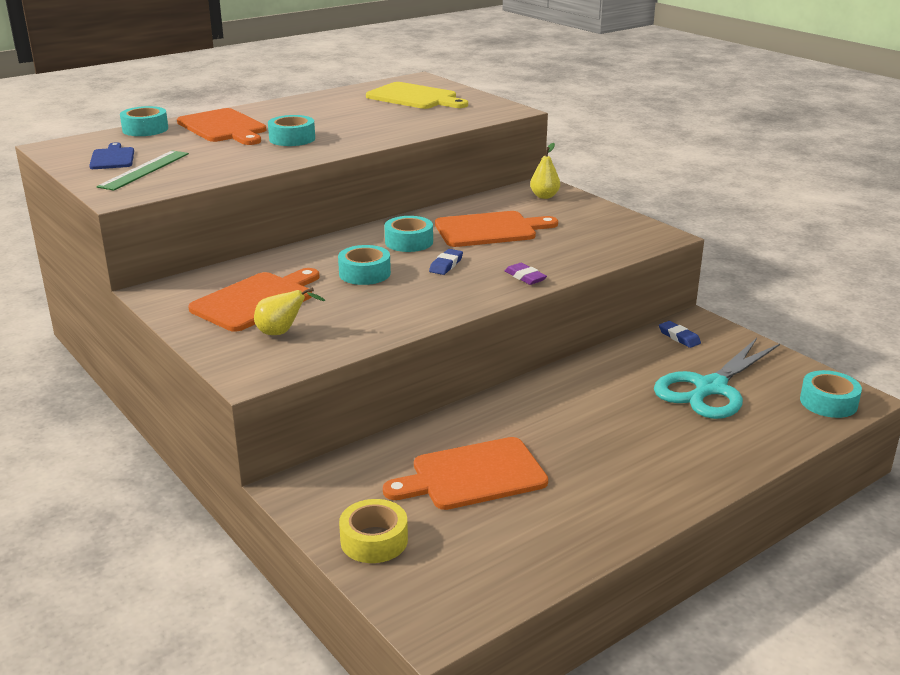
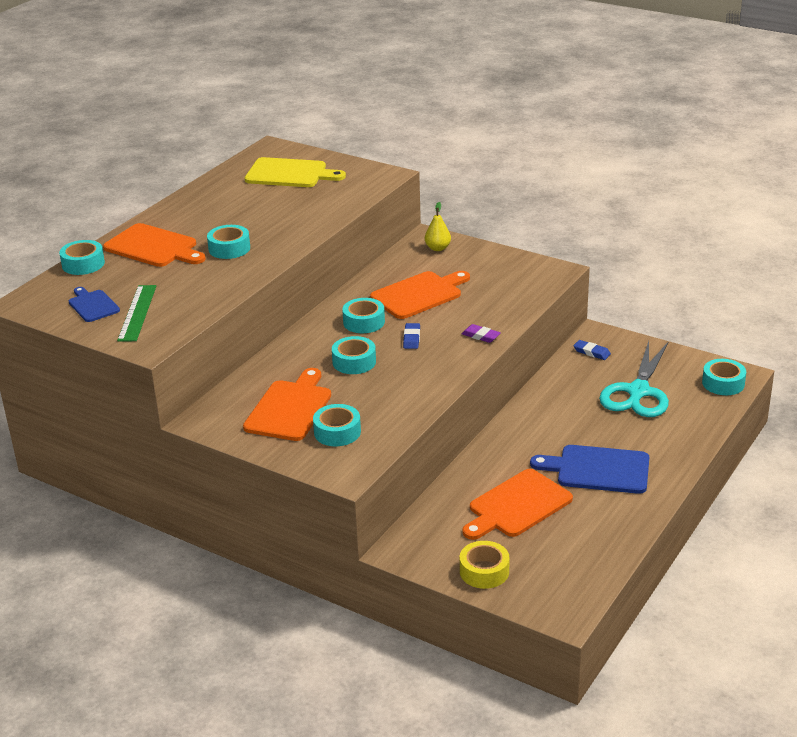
camera: 20 degrees left, 5 degrees up
yellow pear [254,287,325,335] -> turquoise tape [313,404,361,446]
none -> blue cutting board [530,445,649,494]

